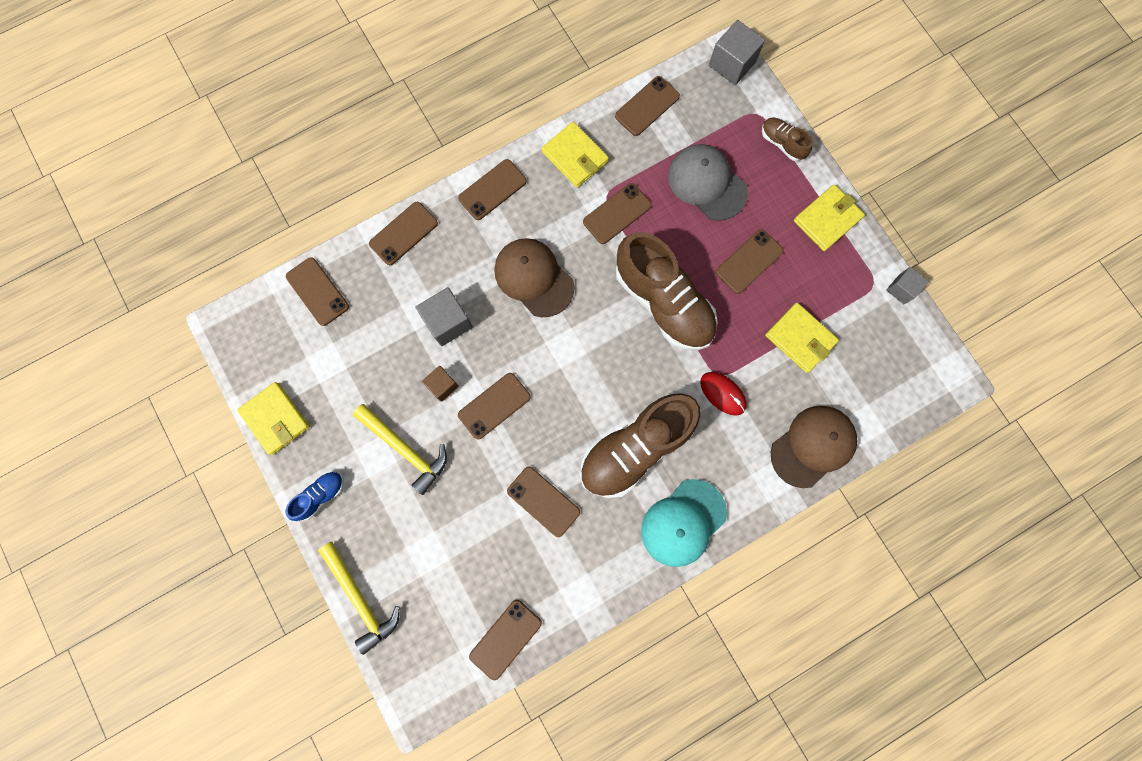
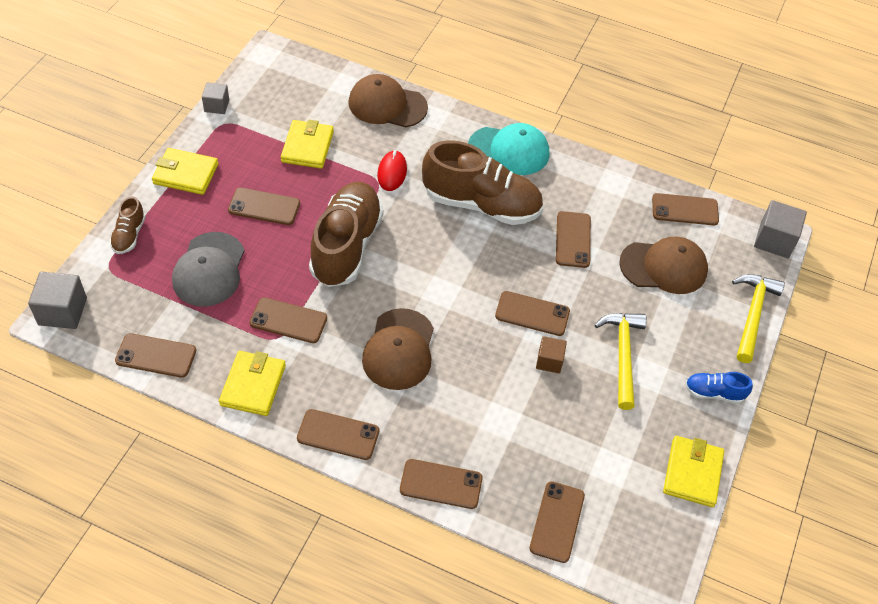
camera: 130 degrees left, 25 degrees down
grey cube [416,287,473,346] -> grey cube moved to [754,200,807,258]
none -> brown cap [619,237,708,294]

